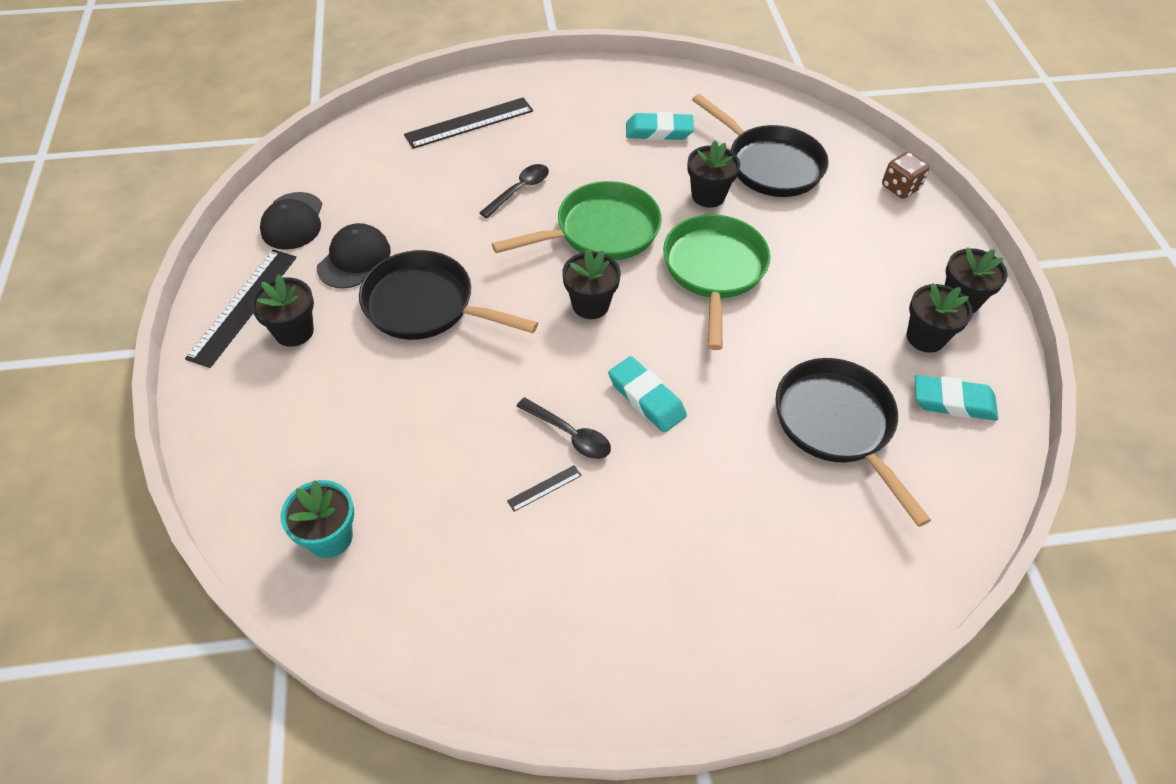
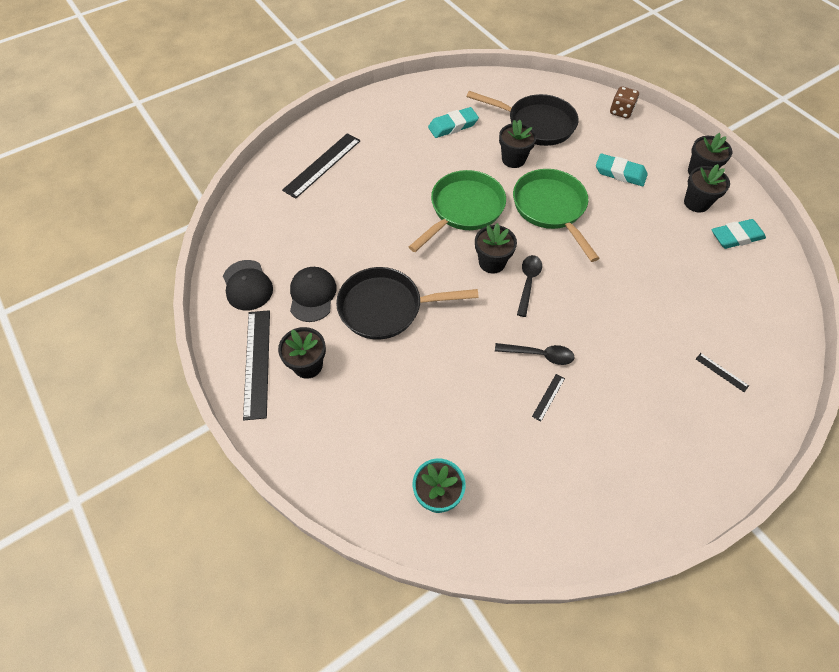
camera: 25 degrees left, 5 degrees up
black spoon [479,164,549,218] -> black spoon moved to [517,255,542,317]
turquoise eraser [608,356,687,433] -> turquoise eraser moved to [596,153,648,186]
black pan [775,358,931,527] -> none
none -> black ruler [696,353,749,392]

